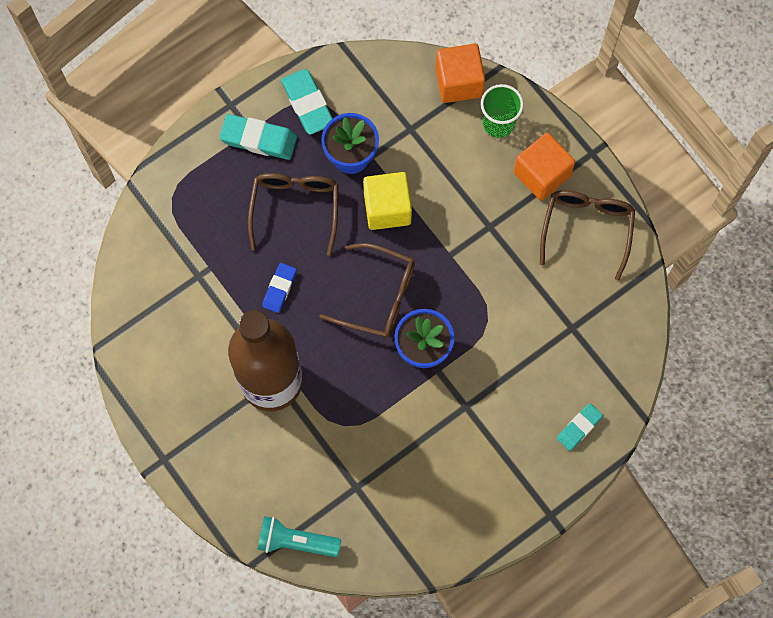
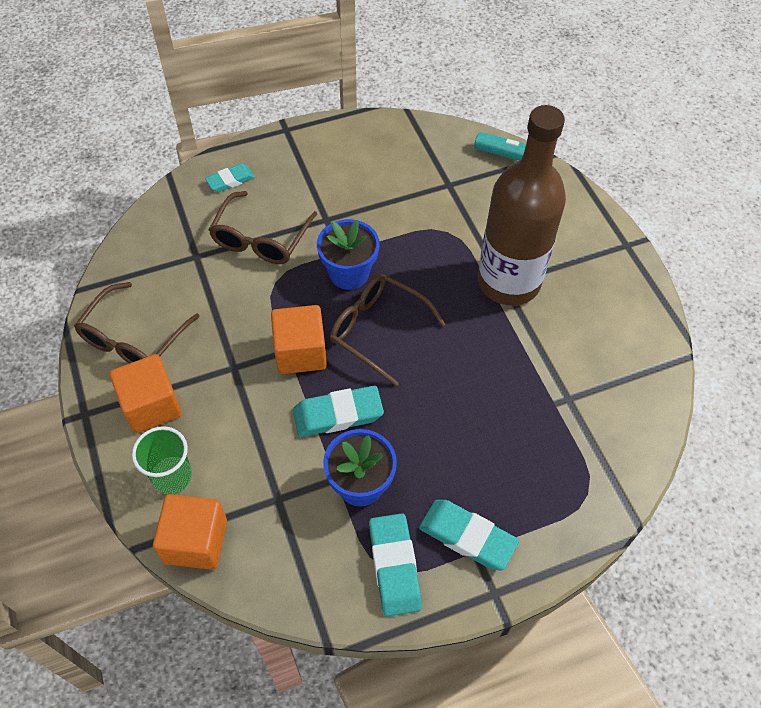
camera: 165 degrees left, 15 degrees down
brown glasses [248,173,338,256] -> brown glasses moved to [209,191,317,264]
blue eraser [262,263,297,313] -> none
yellow cube [363,172,412,230] -> turquoise eraser [293,386,384,437]
none -> orange cube [271,305,327,374]

